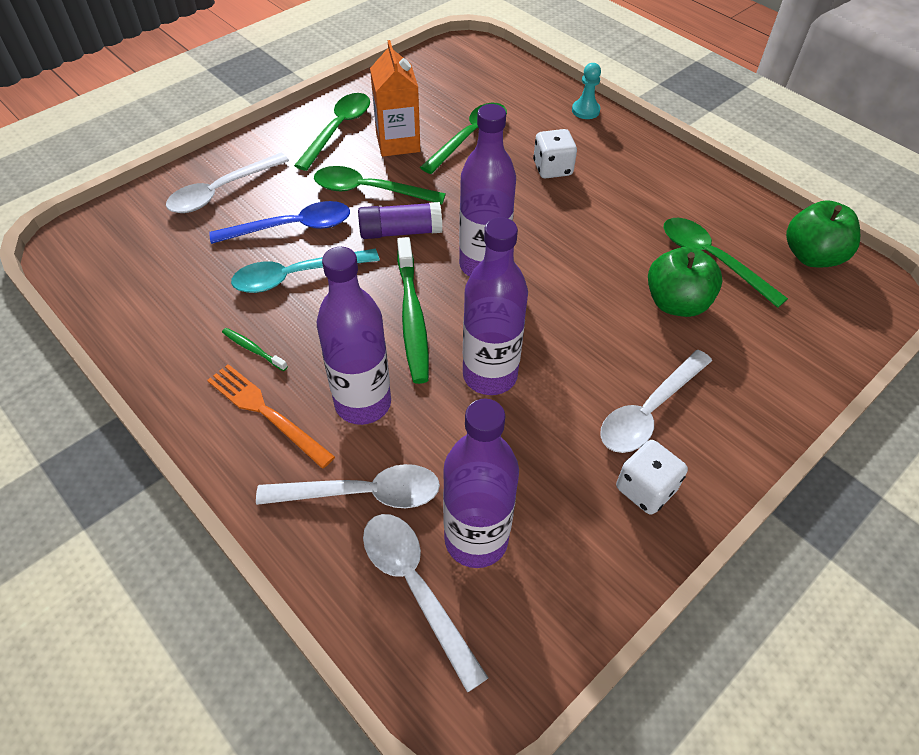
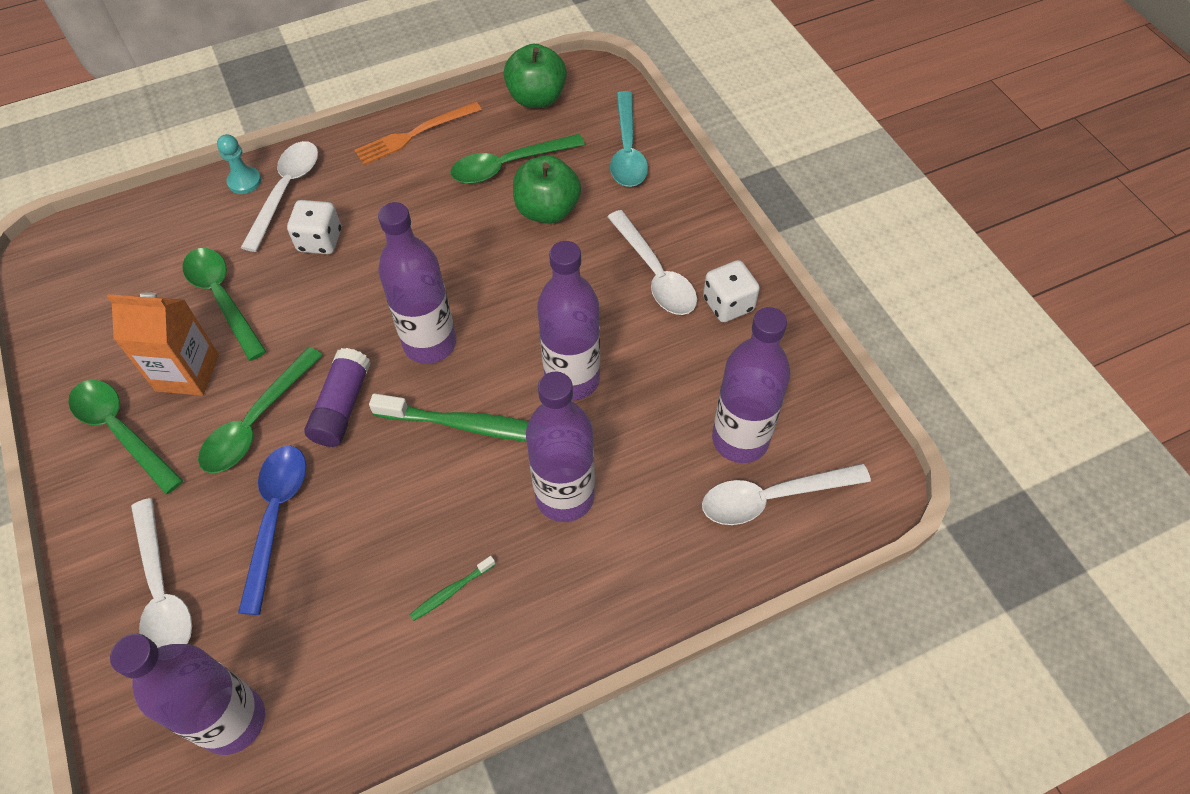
camera: 70 degrees left, 5 degrees up
orange fork [207,364,335,469] -> orange fork moved to [354,102,482,165]
turquoise spoon [231,249,379,293] -> turquoise spoon moved to [610,91,648,187]
white spoon [256,464,440,508] -> white spoon moved to [241,141,318,252]
none -> purple bottle [110,634,265,755]

